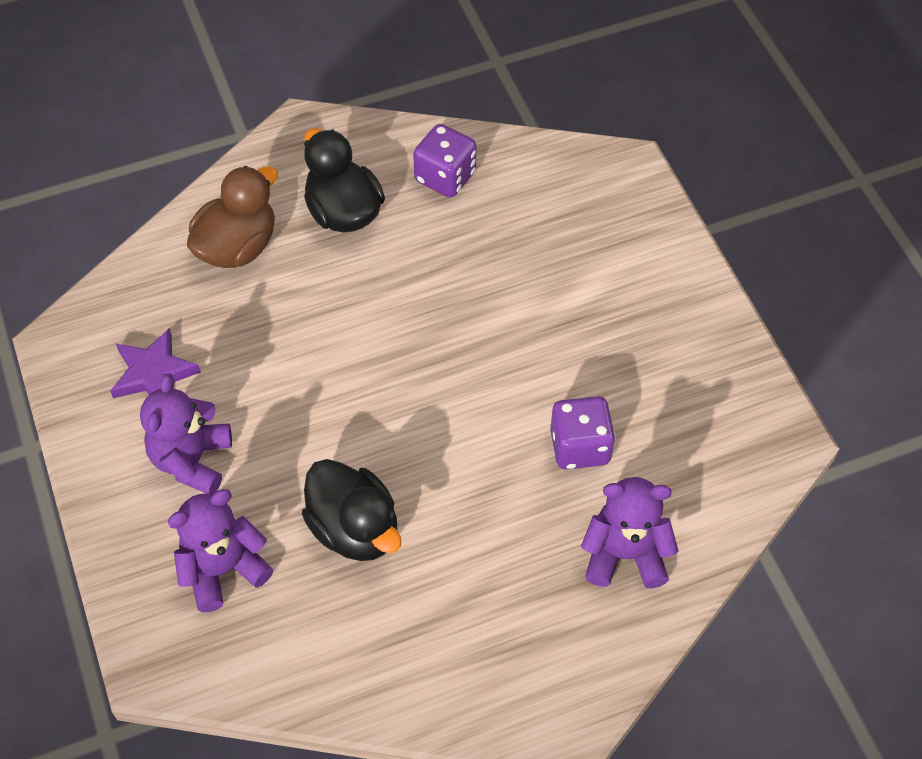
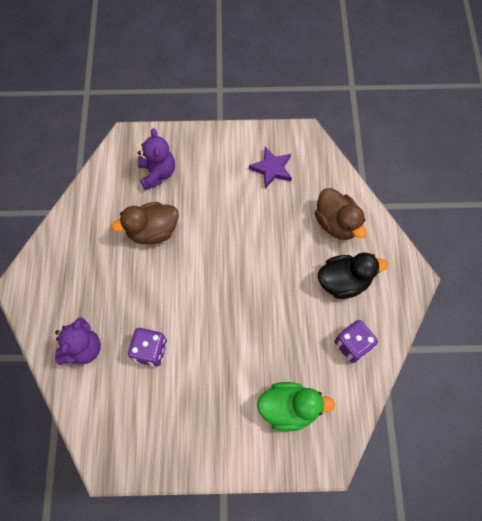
camera: 110 degrees right, 10 degrees up
purple teddy bear [140,373,232,494] -> none
black duck [302,459,401,561] -> brown duck [111,202,179,244]
none -> green duck [257,382,335,431]

